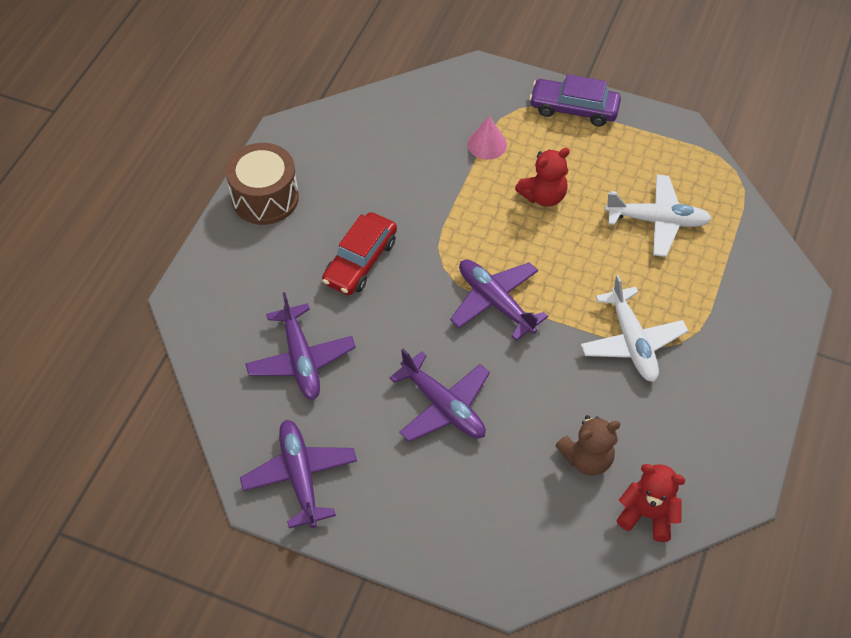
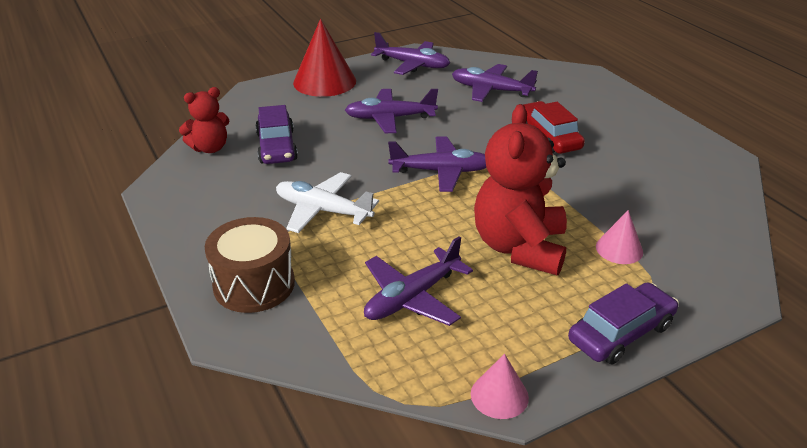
camera: 130 degrees right, 20 degrees down
brown drum [226,143,299,225] -> brown drum moved to [205,217,295,313]
red teddy bear [515,148,570,207] -> red teddy bear [474,104,567,275], size x1.78
brown teddy bear [555,415,620,476] -> purple car [255,105,298,164]
white plane [605,175,712,257] -> purple plane [364,236,473,326]
none -> red cone [293,19,356,97]
none -> pink cone [471,354,529,419]

